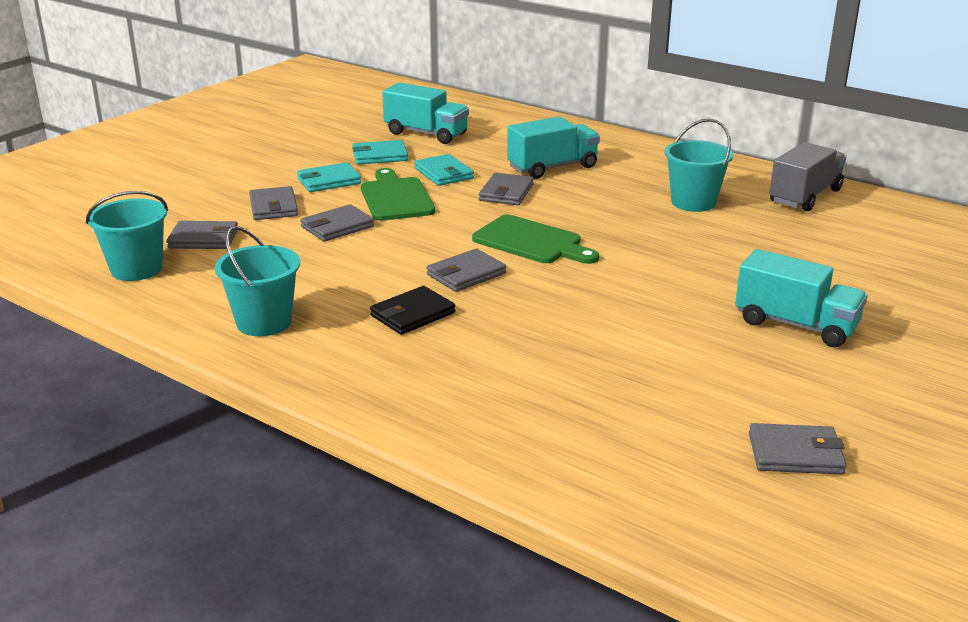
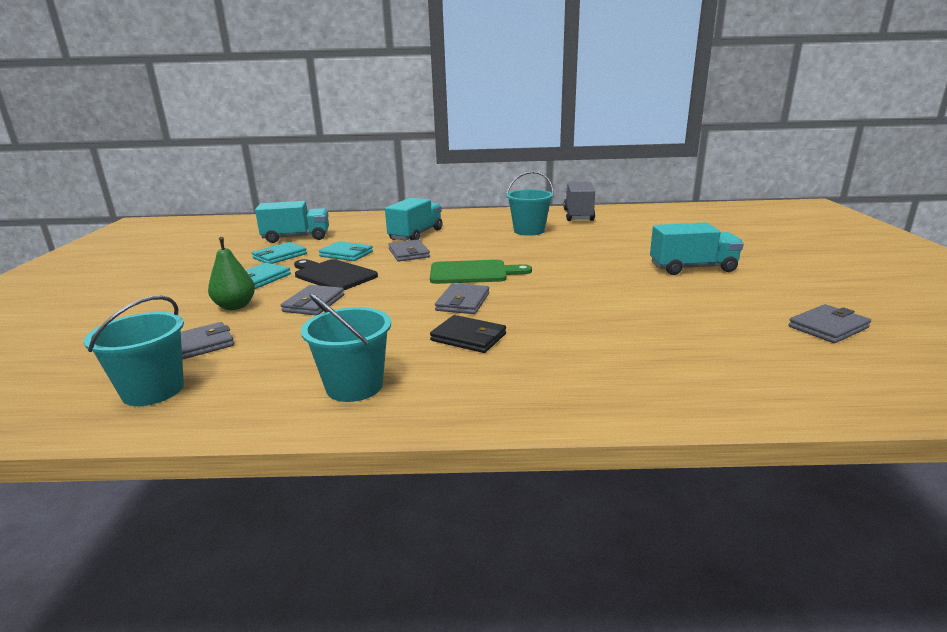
camera: 35 degrees left, 5 degrees down
grey wallet [249,186,298,220] -> green pear [208,237,255,310]
green cutting board [361,168,435,221] -> black cutting board [294,259,378,290]
black wallet [370,286,455,335] -> black wallet turned 75 degrees counterclockwise [430,315,506,353]

